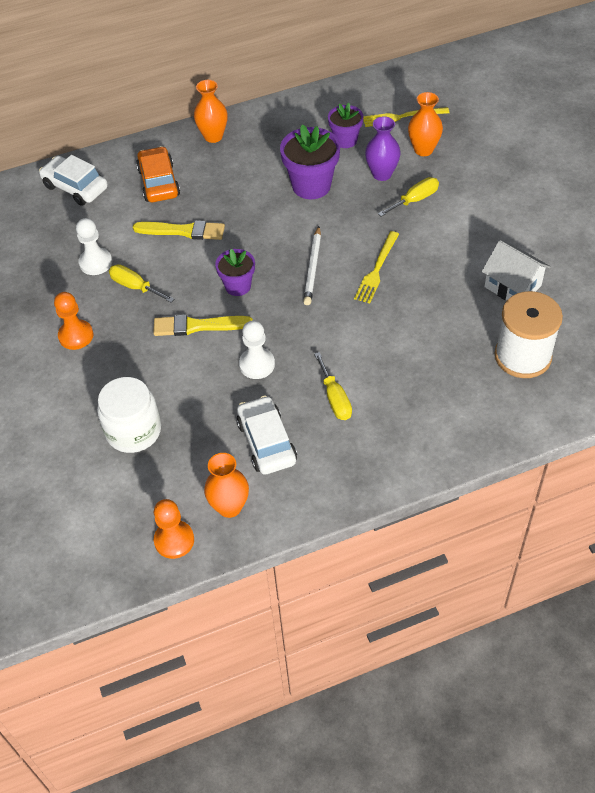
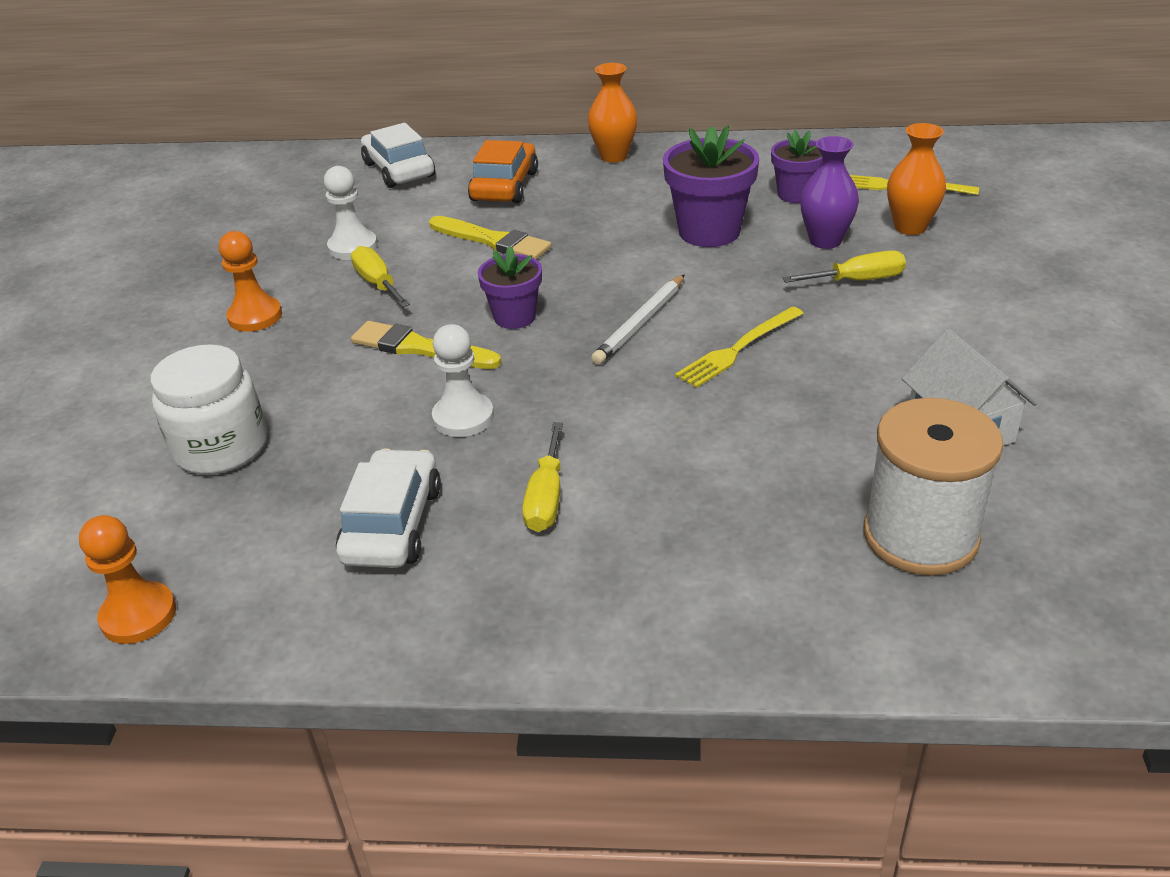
camera: 25 degrees right, 15 degrees down
orange vase [204,453,249,518] -> none

